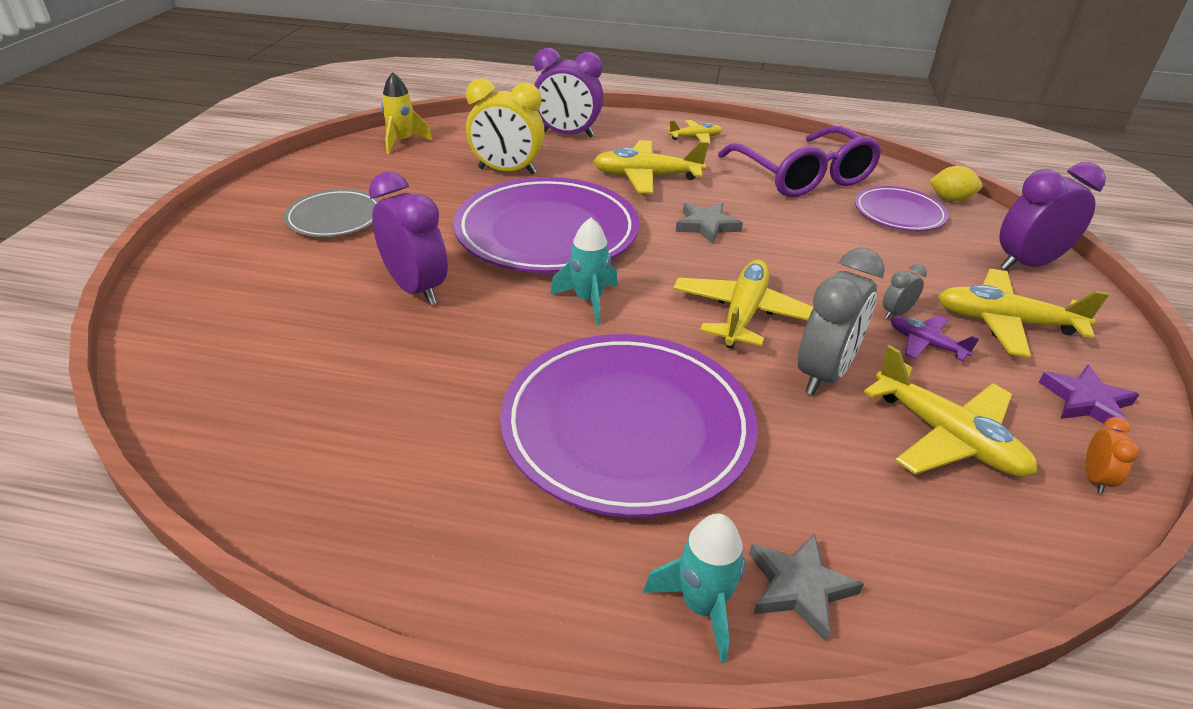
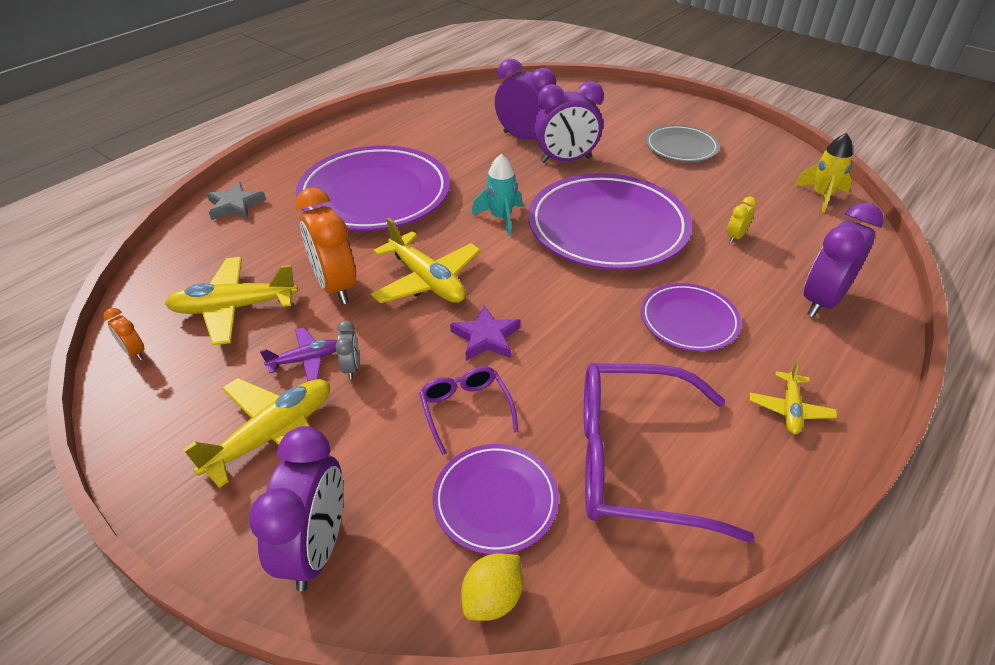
camera: 120 degrees right, 5 degrees up
yellow clock [466,78,545,175] -> yellow clock [727,196,757,243], size x0.46
yellow plane [593,140,709,194] -> purple plate [641,283,742,352]
turquoise rocket [643,513,746,663] -> none
grey star [676,203,743,244] -> none
grey clock [798,248,885,395] -> orange clock [295,187,356,304]
purple star [1039,364,1139,432] -> purple star moved to [450,305,521,361]
none -> purple glasses [419,366,519,455]
none -> purple clock [495,59,556,139]

